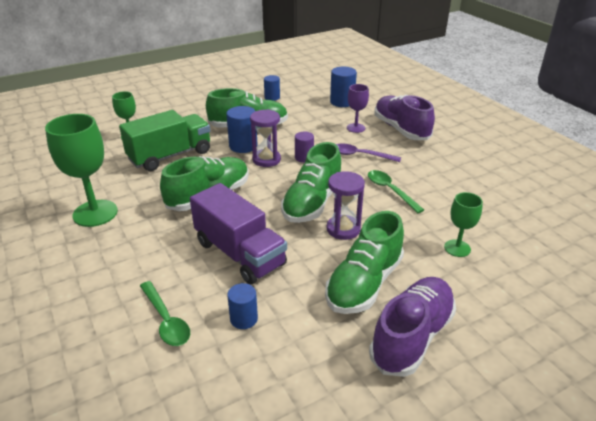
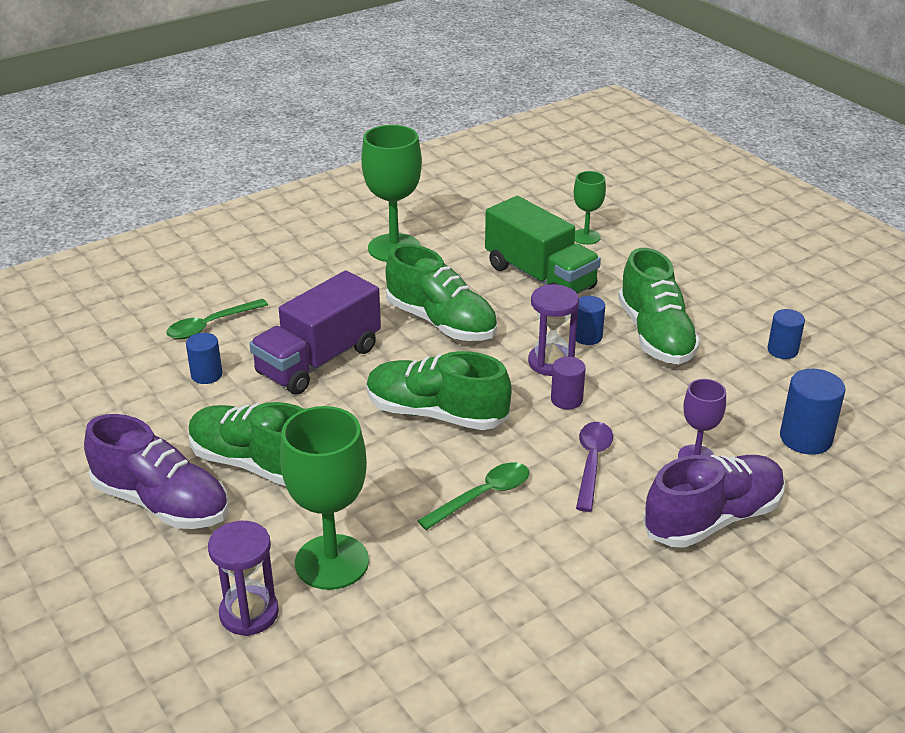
camera: 85 degrees right, 0 degrees up
blue cylinder [226,106,258,153] -> blue cylinder [576,296,605,345], size x0.64
purple hourglass [326,171,365,240] -> purple hourglass moved to [208,521,279,636]
green goblet [444,192,483,257] -> green goblet [280,406,369,590], size x1.81

